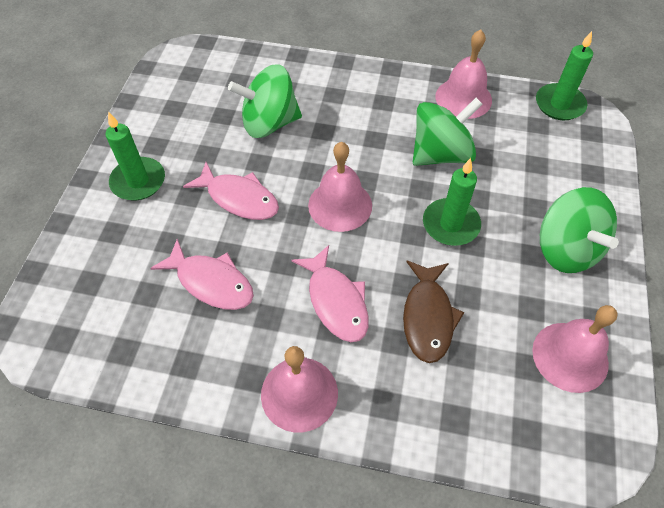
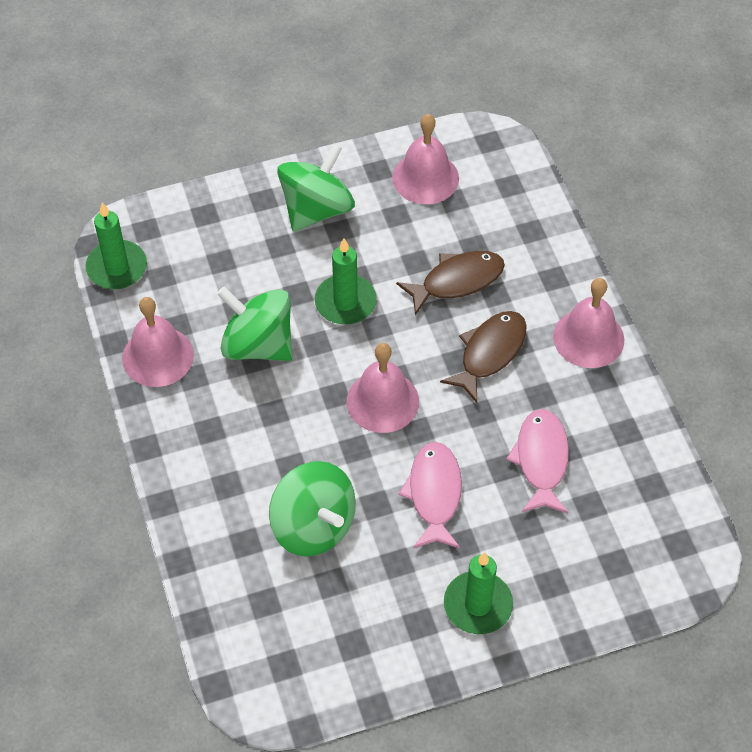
camera: 120 degrees left, 0 degrees up
pink fish [291,245,369,342] -> brown fish [440,311,527,403]

